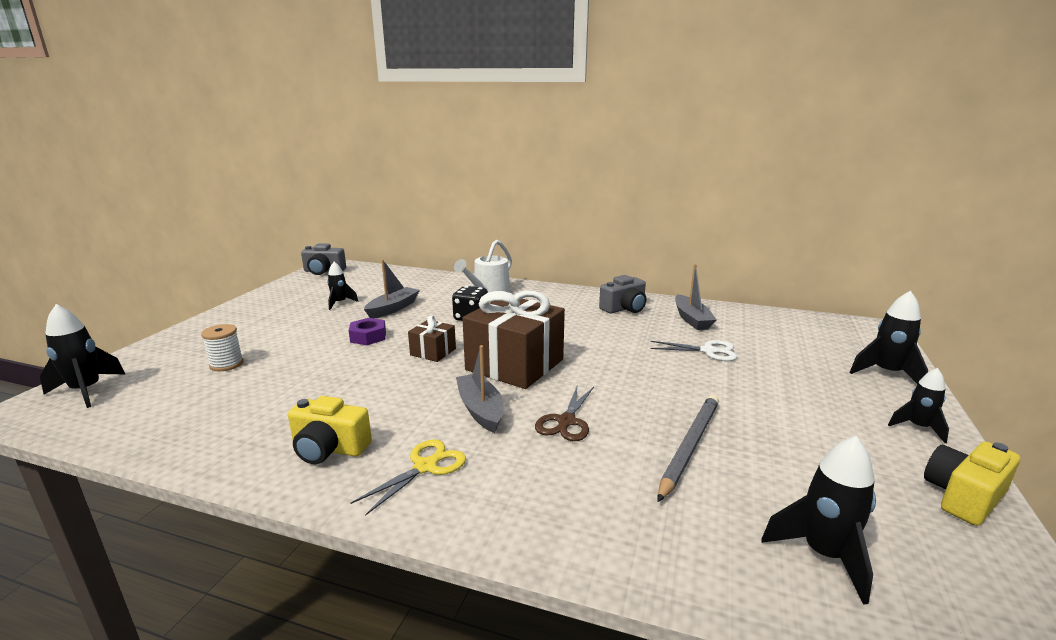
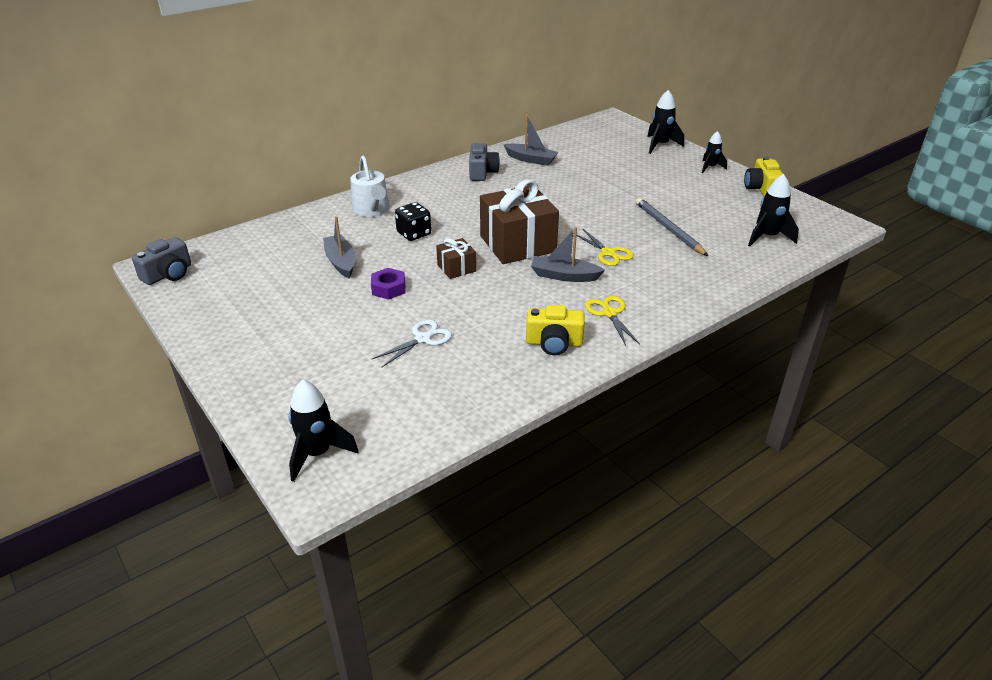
camera: 55 degrees left, 15 degrees up
white spool [201,324,244,371] -> none
yellow camera [288,396,372,464] -> yellow camera turned 45 degrees clockwise [526,305,585,355]
black rocket [327,262,359,310] -> none
brown scissors [535,387,594,441] -> yellow scissors [573,228,634,266]
white scissors [651,340,737,361] -> white scissors moved to [372,320,452,368]

